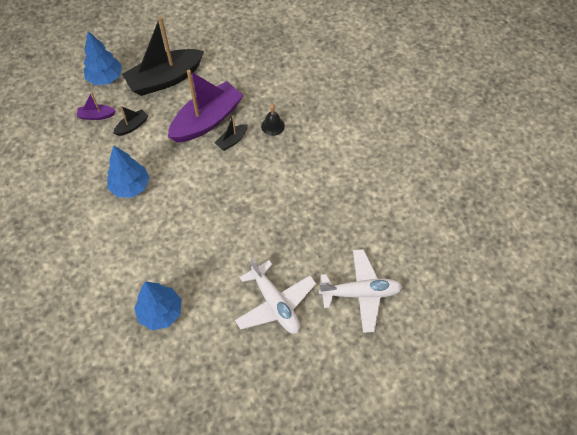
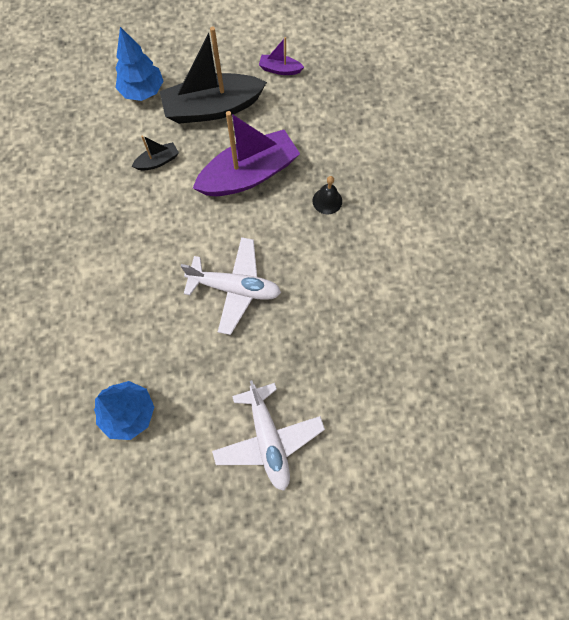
camera: 15 degrees right, 10 degrees up
purple boat [77,92,116,120] -> purple boat moved to [259,37,304,75]
blue tree [108,146,150,198] -> none
black boat [215,115,248,151] -> none
white plane [319,249,402,333] -> white plane moved to [181,237,281,335]

